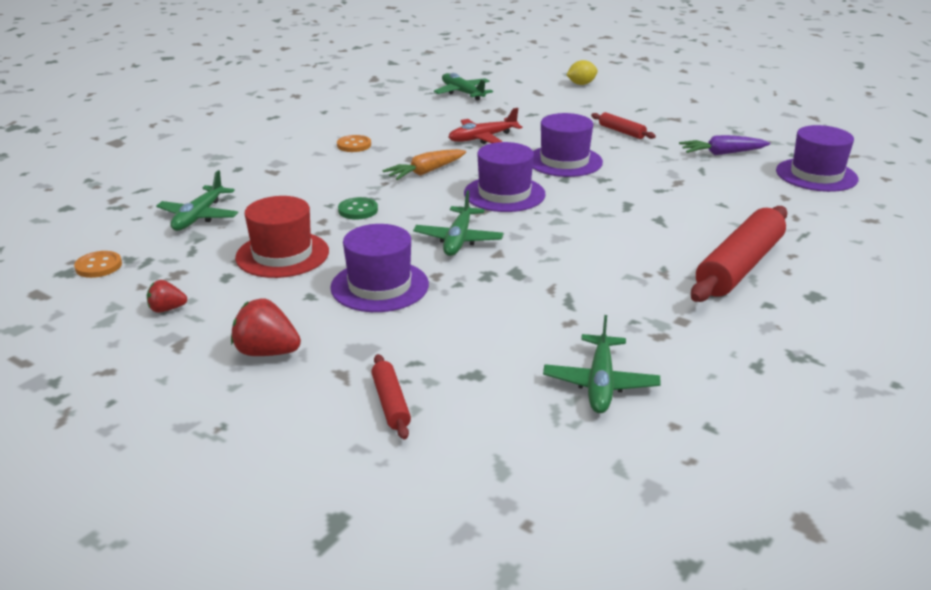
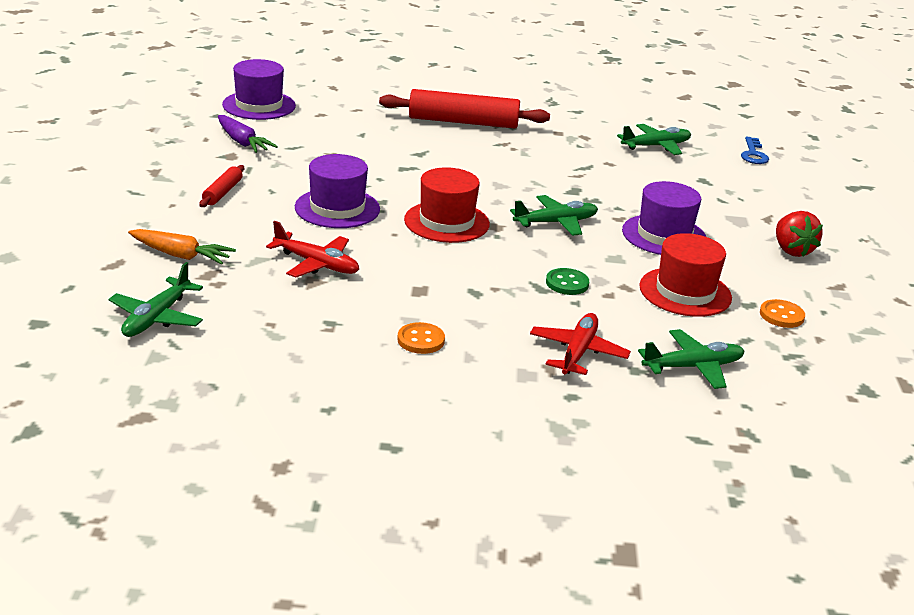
camera: 125 degrees left, 0 degrees up
orange button [74,251,122,278] -> orange button moved to [760,299,805,328]
red strawberry [147,280,187,313] -> none
red rolling pin [371,354,411,439] -> none
orange carrot [382,149,466,180] -> orange carrot moved to [128,229,236,264]
purple hat [464,142,546,212] -> red hat [404,167,490,243]
yellow lemon [567,60,598,85] -> none
none -> red plane [530,313,631,375]
none -> blue key [741,137,769,164]

